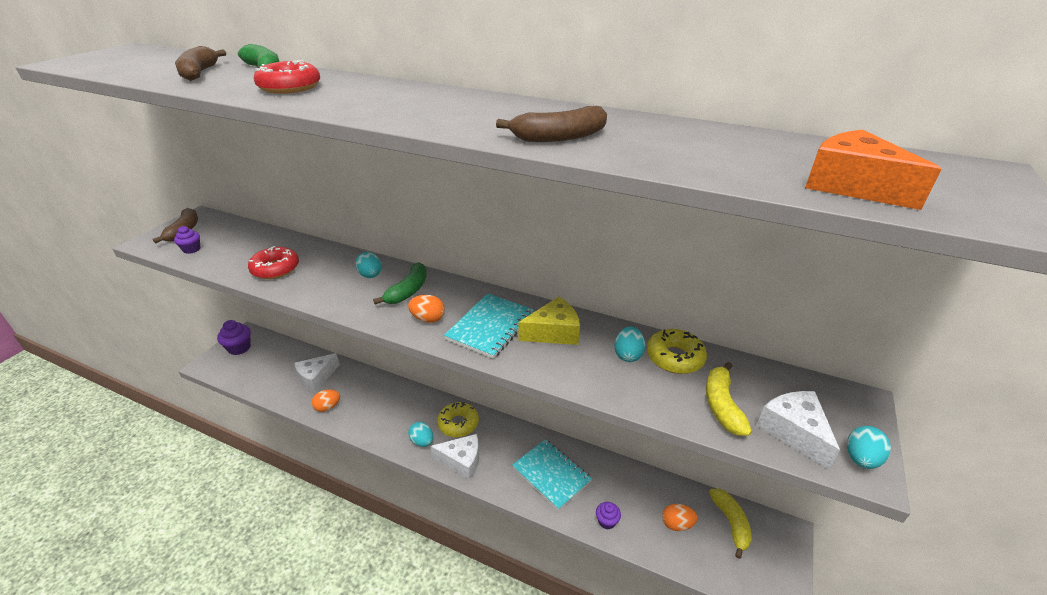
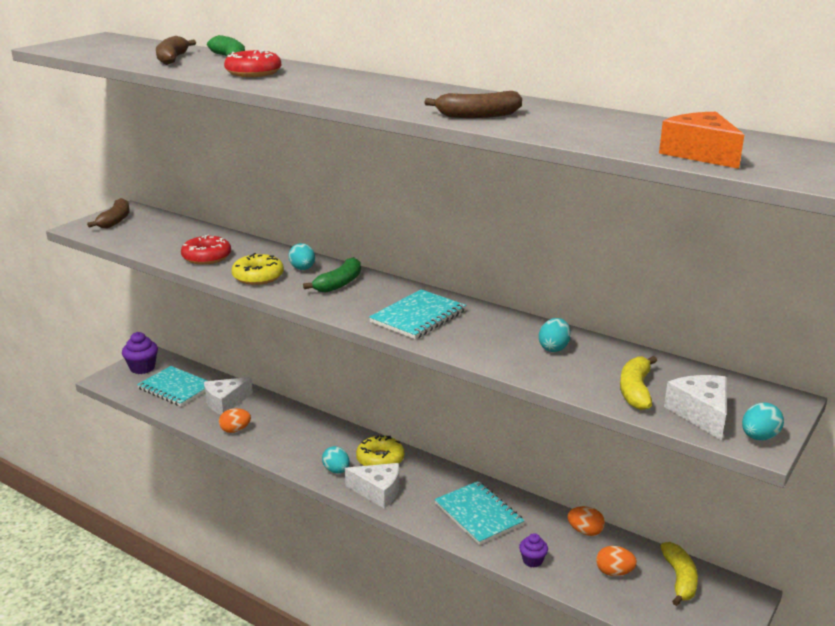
camera: 10 degrees right, 10 degrees down
purple cupcake [174,226,200,254] -> none
orange egg [408,295,445,323] -> orange egg moved to [567,506,605,536]
yellow cheese [518,297,580,345] -> none
yellow donut [647,329,707,374] -> yellow donut moved to [232,253,284,285]
none -> turquoise notebook [137,366,207,406]

